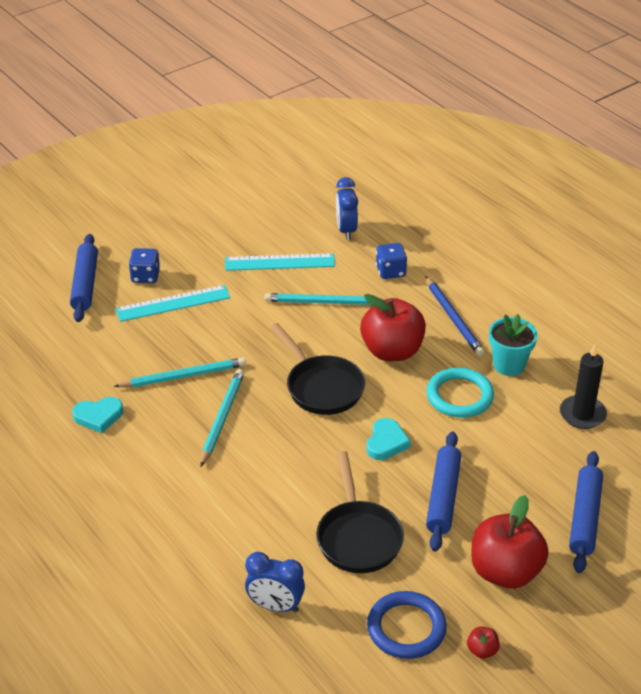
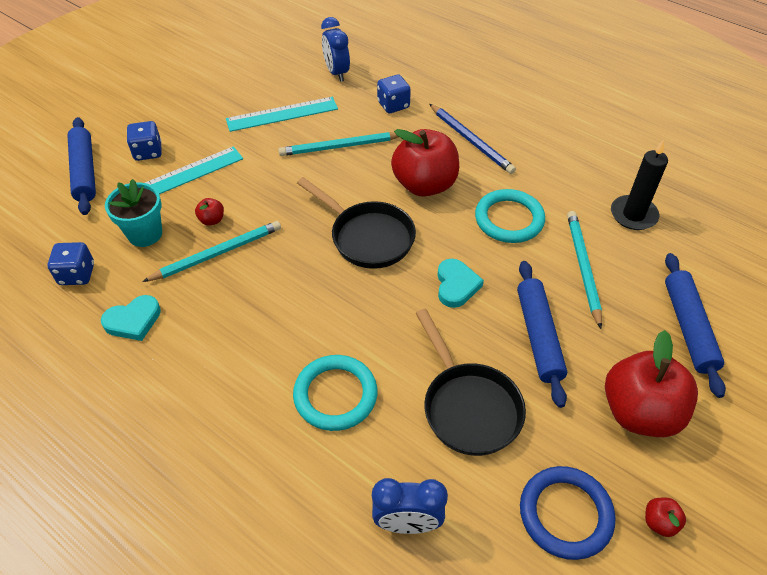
camera: 15 degrees left, 10 degrees up
turquoise pencil [200,369,244,467] -> turquoise pencil moved to [567,211,602,329]
turquoise flower pot [489,314,538,376] -> turquoise flower pot moved to [105,179,162,247]
none -> blue dice [48,242,94,285]
none -> red apple [195,198,224,226]
none -> turquoise ring [293,355,378,431]

